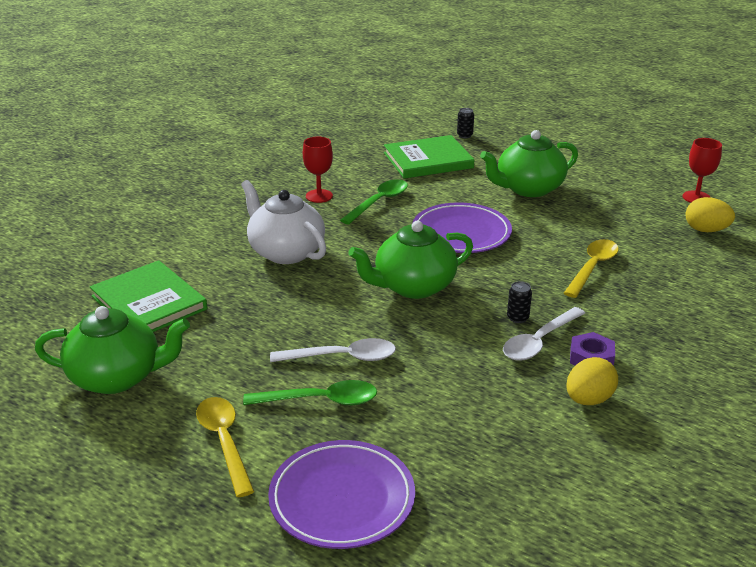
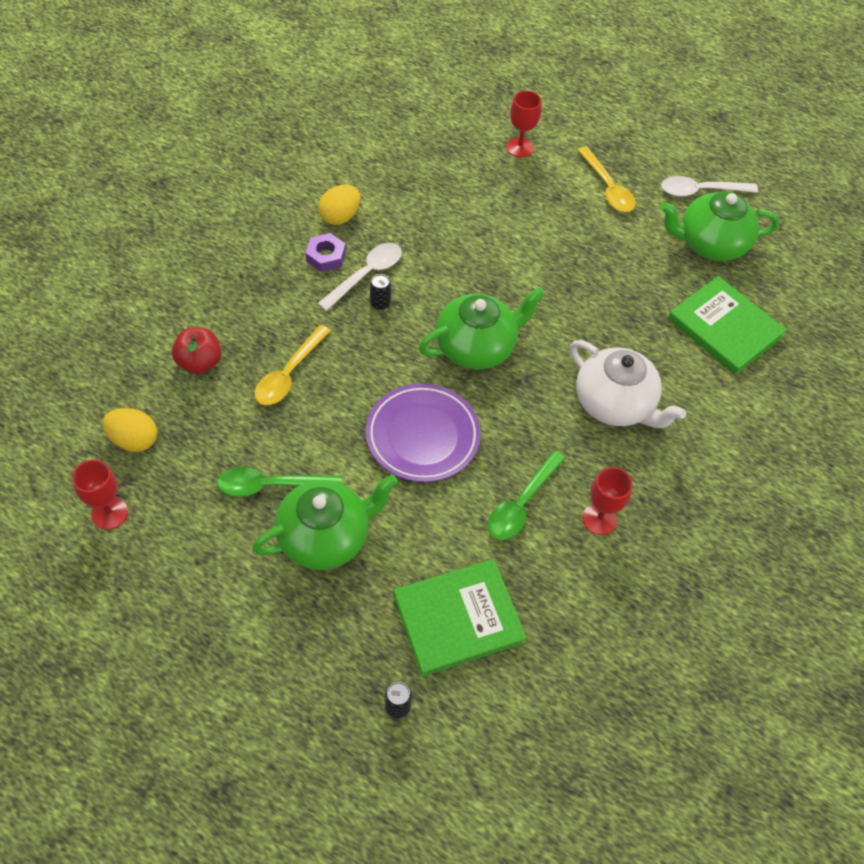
camera: 175 degrees right, 25 degrees up
green spoon [243,380,377,405] -> green spoon moved to [217,467,342,497]
purple plate [268,440,415,549] -> red goblet [507,91,542,158]
white spoon [270,338,396,362] -> white spoon moved to [661,176,758,197]
none -> red apple [172,327,221,374]

